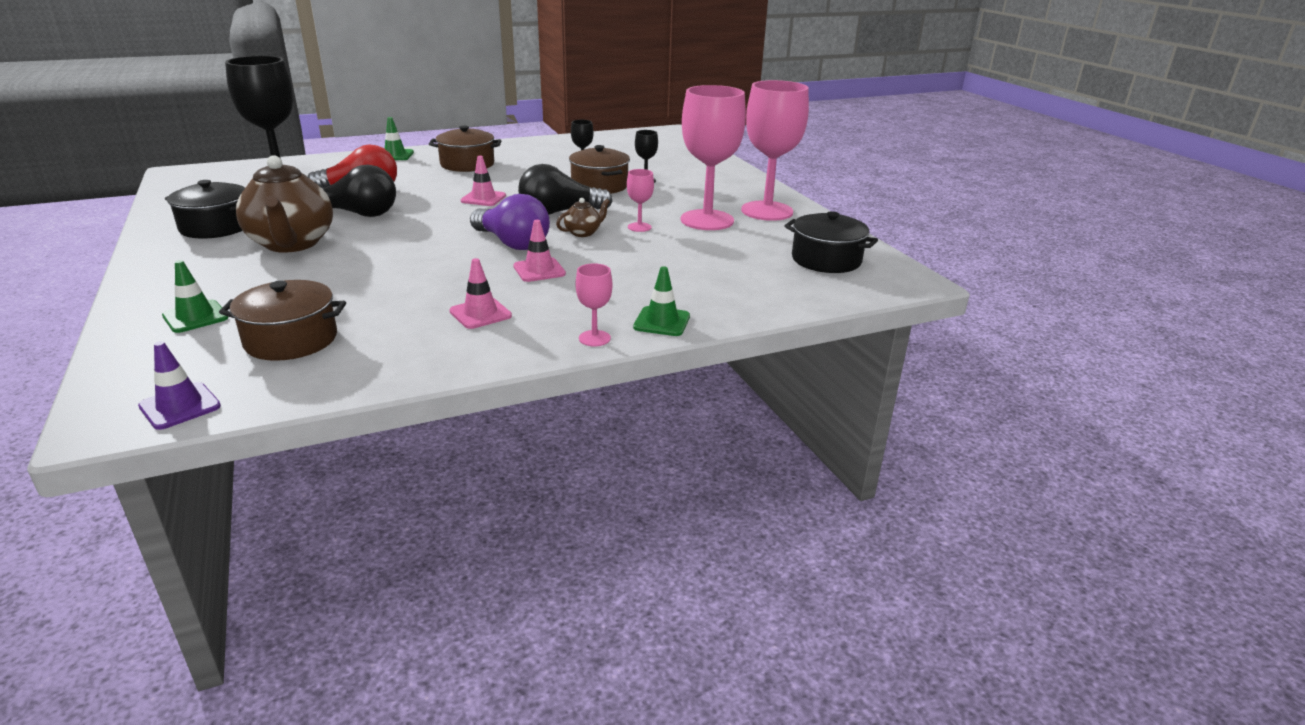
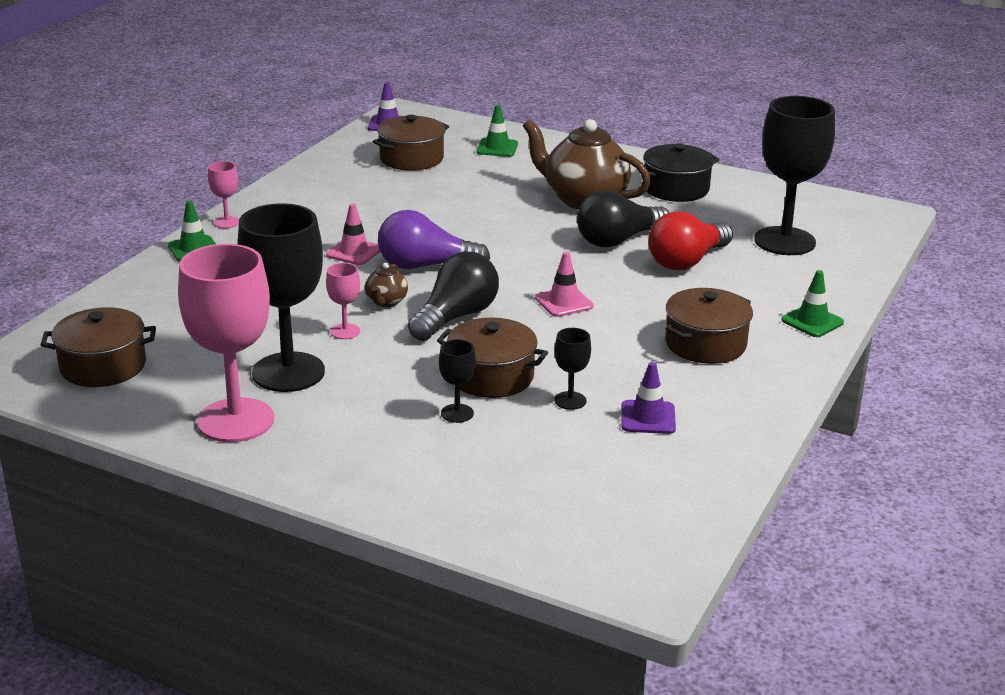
camera: 140 degrees right, 0 degrees up
pink traffic cone [449,258,512,329] -> none
pink goblet [681,85,746,230] -> black goblet [237,203,325,392]
black pot [785,211,878,273] -> brown pot [40,307,156,387]
none -> purple traffic cone [621,362,676,434]

